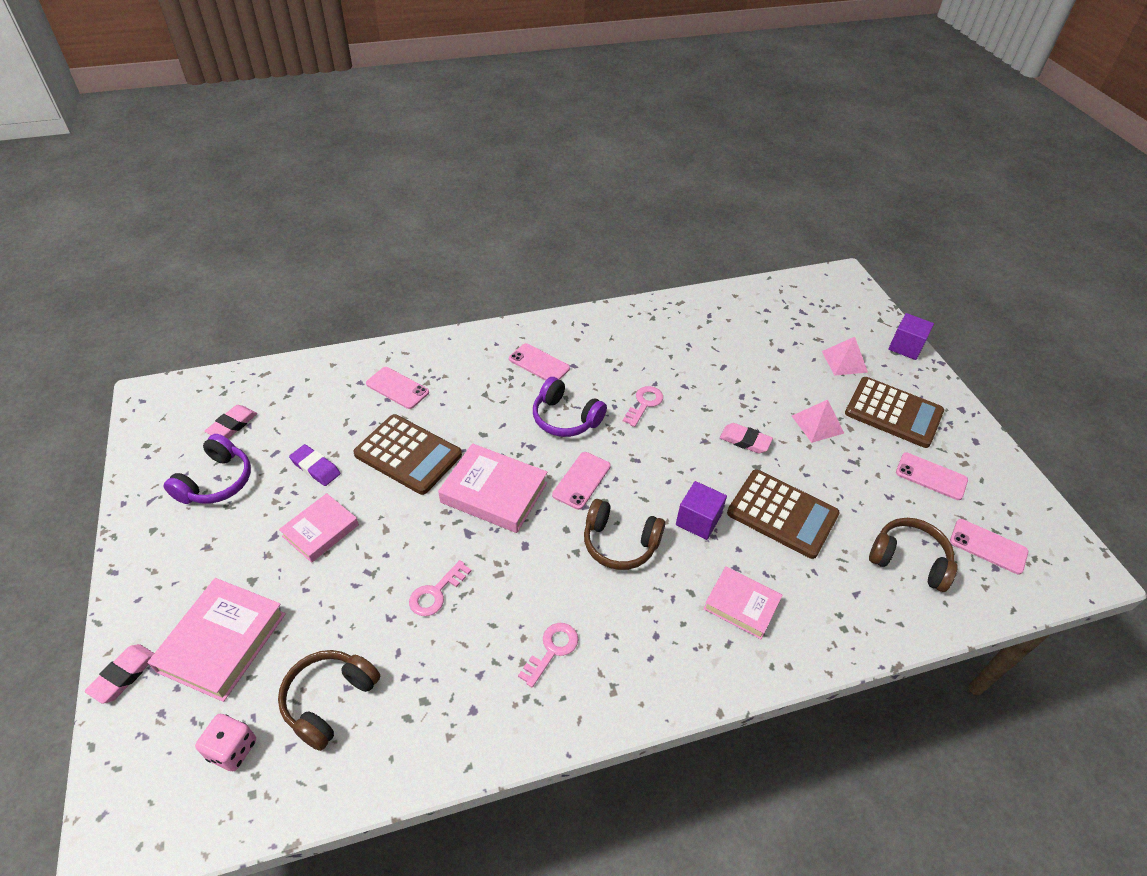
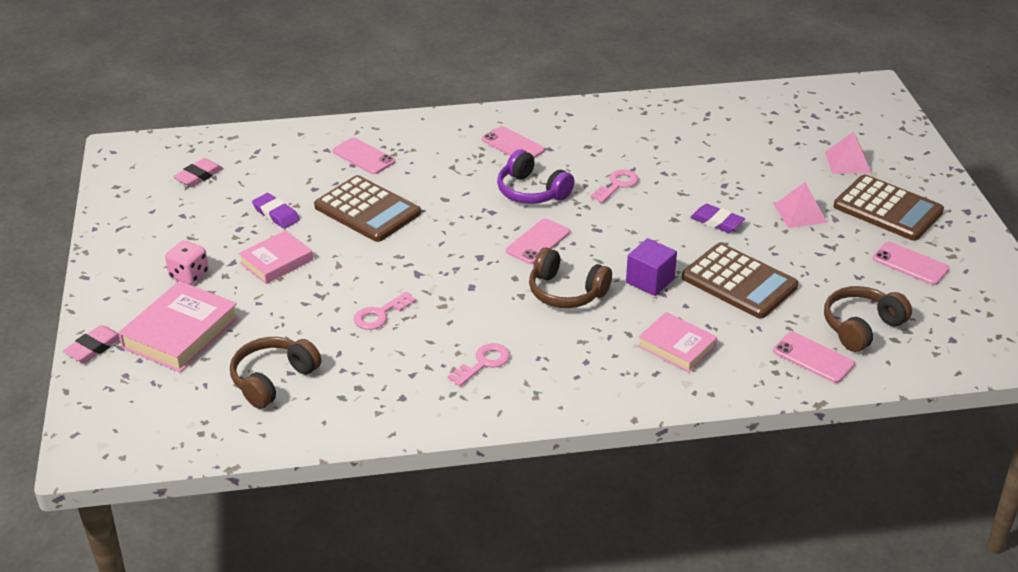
camera: 10 degrees right, 10 degrees down
purple headphones [164,434,251,504] -> none
pink dice [195,714,256,771] -> pink dice moved to [165,240,209,285]
pink book [438,443,547,533] -> none
pink eraser [720,423,773,453] -> purple eraser [690,204,745,233]
brown headphones [869,518,957,592] -> brown headphones turned 75 degrees counterclockwise [824,286,912,352]
purple cube [888,313,934,360] -> none
pink phone [950,519,1028,574] -> pink phone moved to [773,332,855,383]

